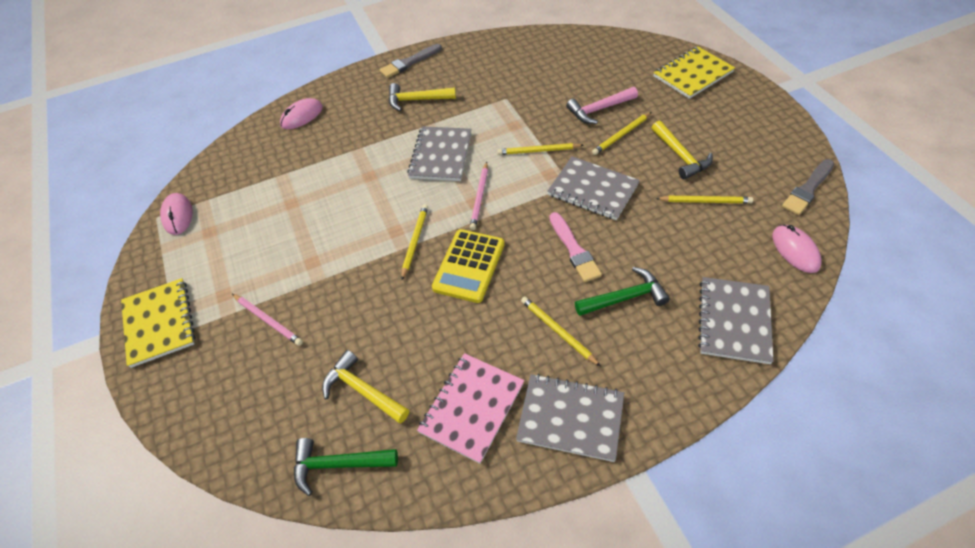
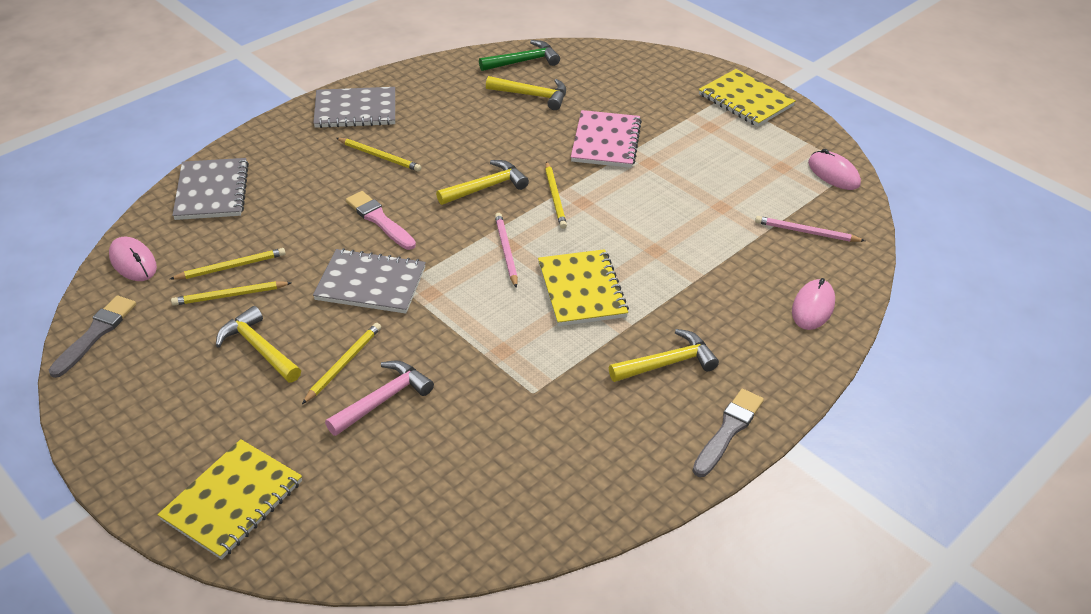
camera: 155 degrees right, 10 degrees down
pink pencil [232,294,303,346] -> pink pencil moved to [755,216,865,242]
grey notebook [407,126,471,181] -> yellow notebook [538,249,629,326]
pink notebook [417,353,524,464] -> pink notebook moved to [571,110,642,168]
yellow calculator [432,229,505,303] -> yellow hammer [436,160,529,205]
yellow pencil [497,143,584,155] -> yellow pencil moved to [170,248,286,280]
green hammer [575,267,670,316] -> none

